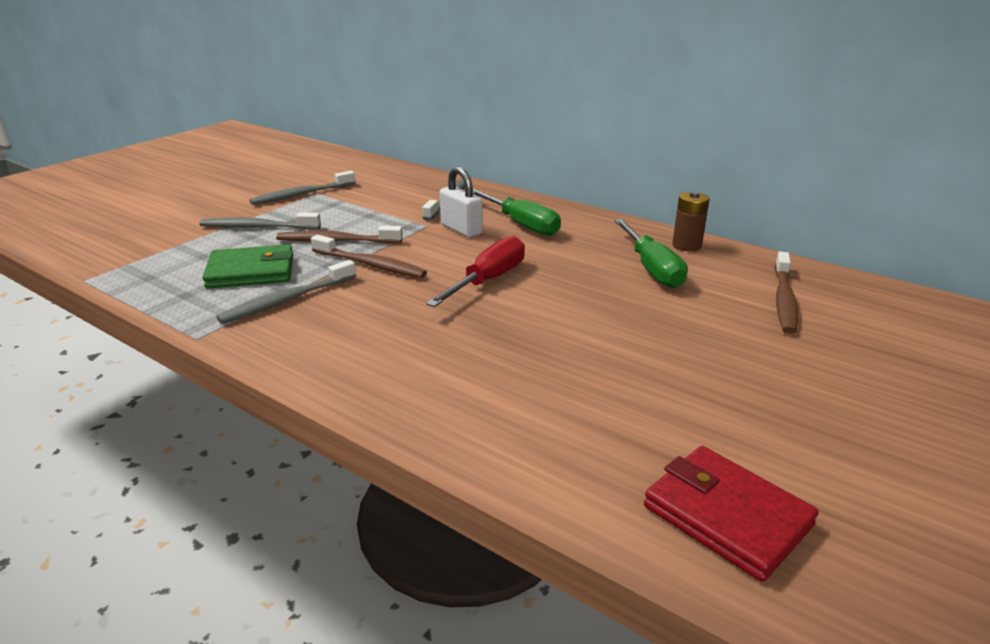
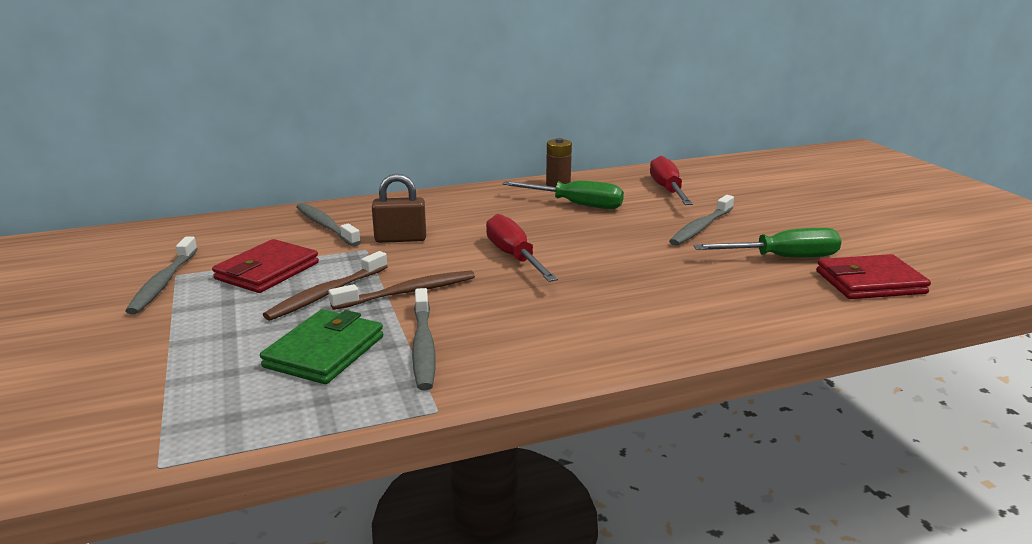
camera: 55 degrees left, 5 degrees down
grey toothbrush [200,212,321,229] -> grey toothbrush moved to [669,195,734,246]
white padlock [440,167,483,237] -> brown padlock [372,174,426,243]
green screwdriver [473,189,561,236] -> green screwdriver moved to [693,228,842,258]
brown toothbrush [774,251,798,334] -> red screwdriver [650,156,693,205]
none -> red wallet [212,239,319,293]

